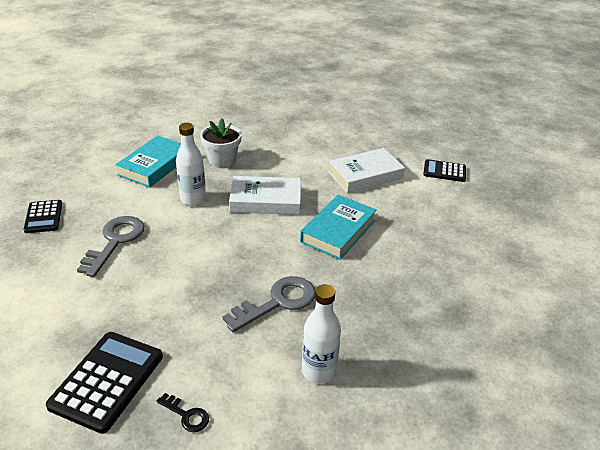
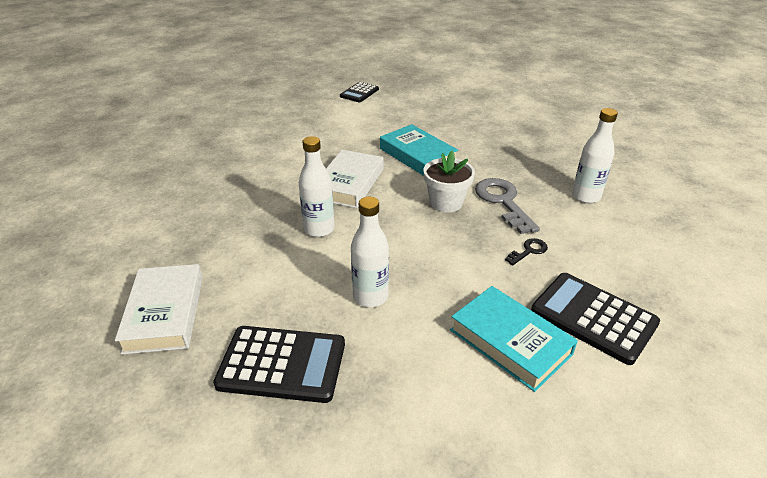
camera: 70 degrees left, 0 degrees up
black calculator [23,200,62,233] -> black calculator [213,326,345,403], size x1.66
grey key [77,216,144,277] -> white bottle [351,197,389,307]
turquoise book [115,135,181,188] -> turquoise book moved to [450,286,578,392]
black key [157,393,209,432] -> black key moved to [505,238,548,266]
white flower pot [200,118,242,168] -> white flower pot moved to [424,151,475,213]
white book [328,148,405,193] -> white book moved to [115,264,203,355]

